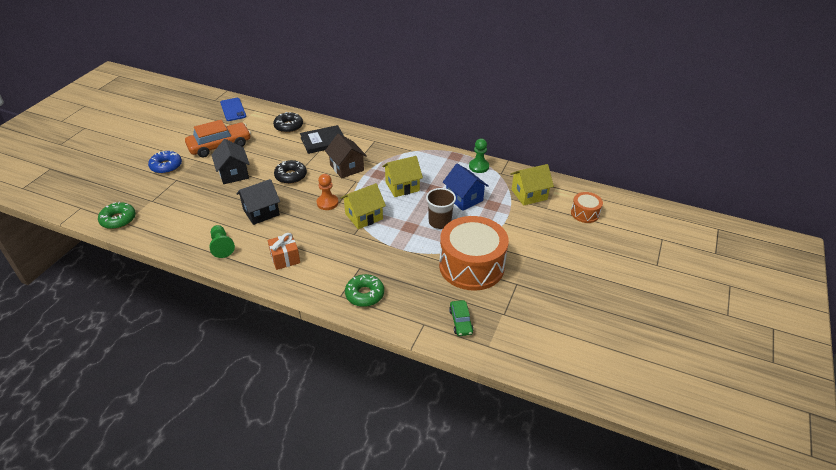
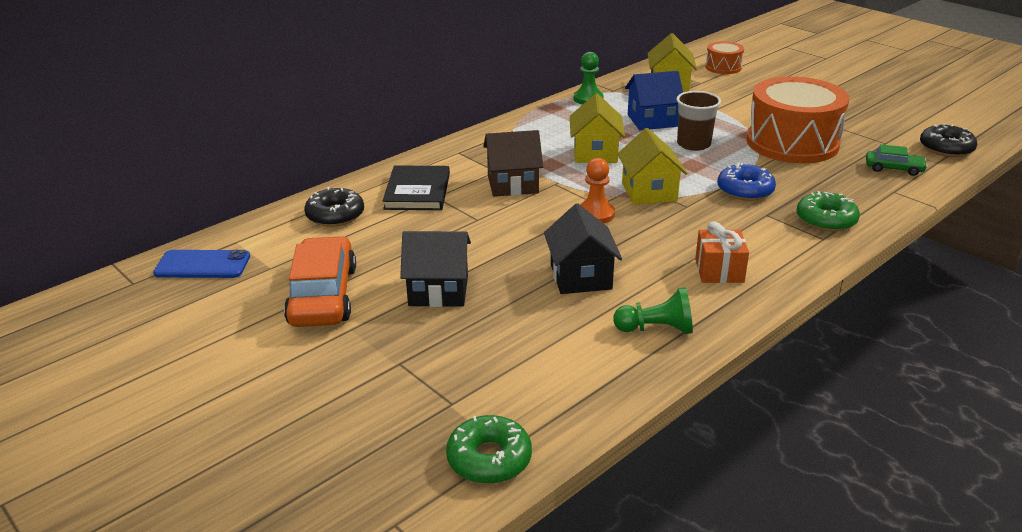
camera: 65 degrees left, 10 degrees down
blue donut [148,151,182,174] -> blue donut moved to [717,163,776,201]
black donut [274,160,307,184] -> black donut moved to [920,124,977,157]

